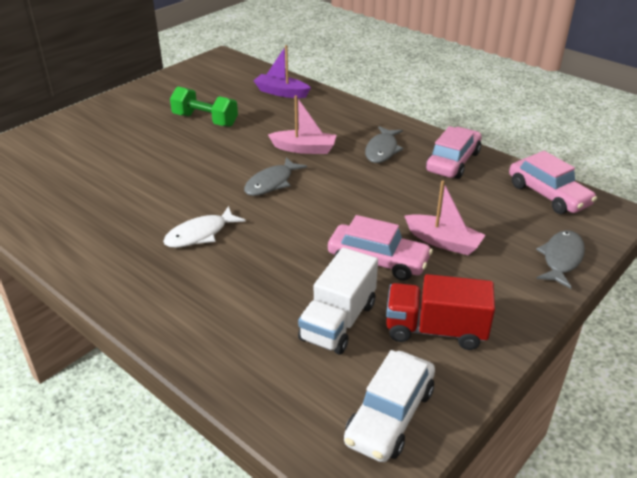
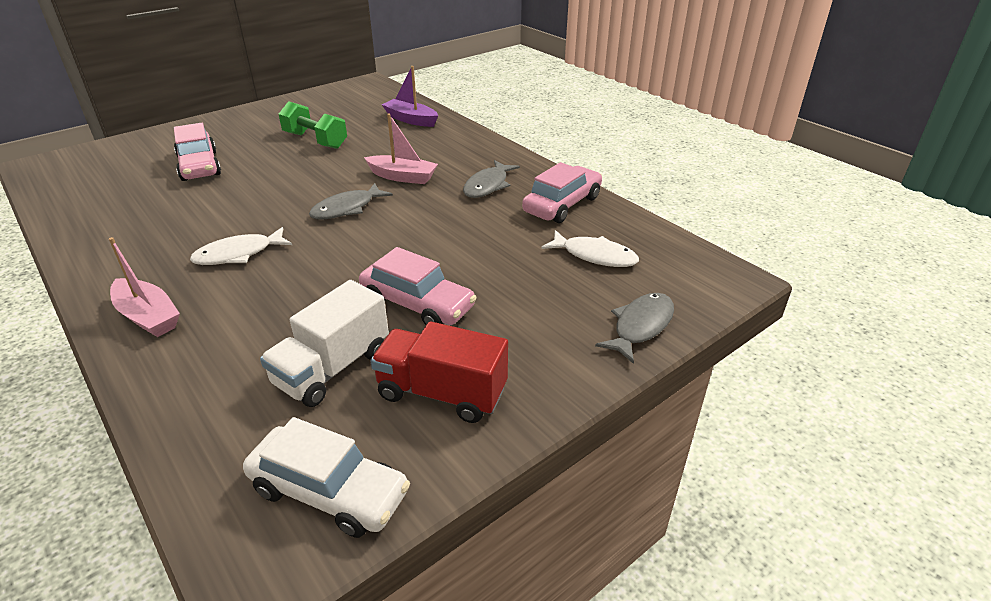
camera: 10 degrees right, 0 degrees up
white car [344,350,435,462] -> white car turned 105 degrees counterclockwise [243,417,410,538]
pink boat [404,180,485,256] -> pink boat moved to [109,237,180,337]
pink car [509,151,597,214] -> pink car moved to [174,123,221,181]
none -> white fish [541,230,639,267]

